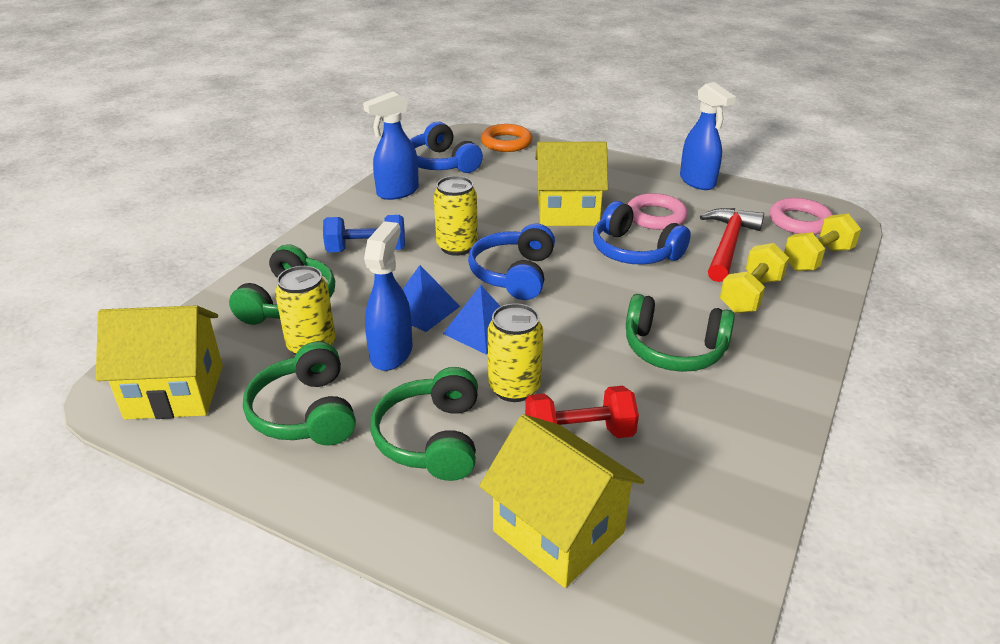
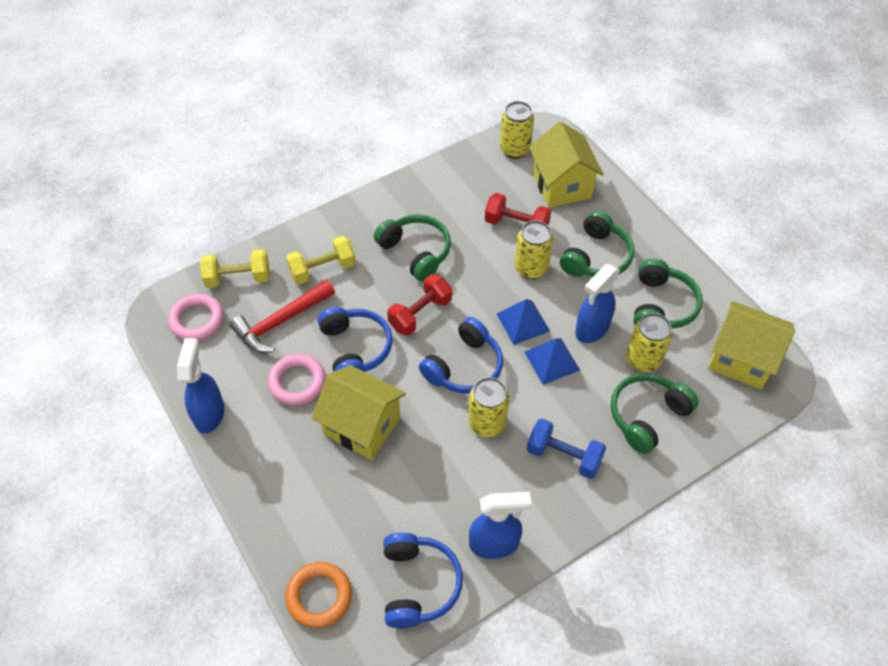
camera: 150 degrees left, 20 degrees up
none -> red dumbbell [387,274,452,336]
none -> yellow can [500,101,534,159]

